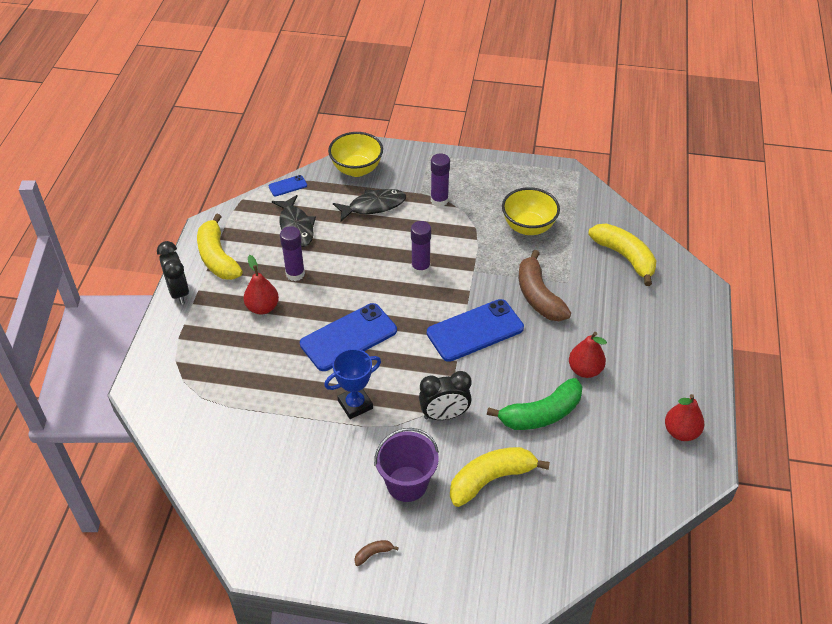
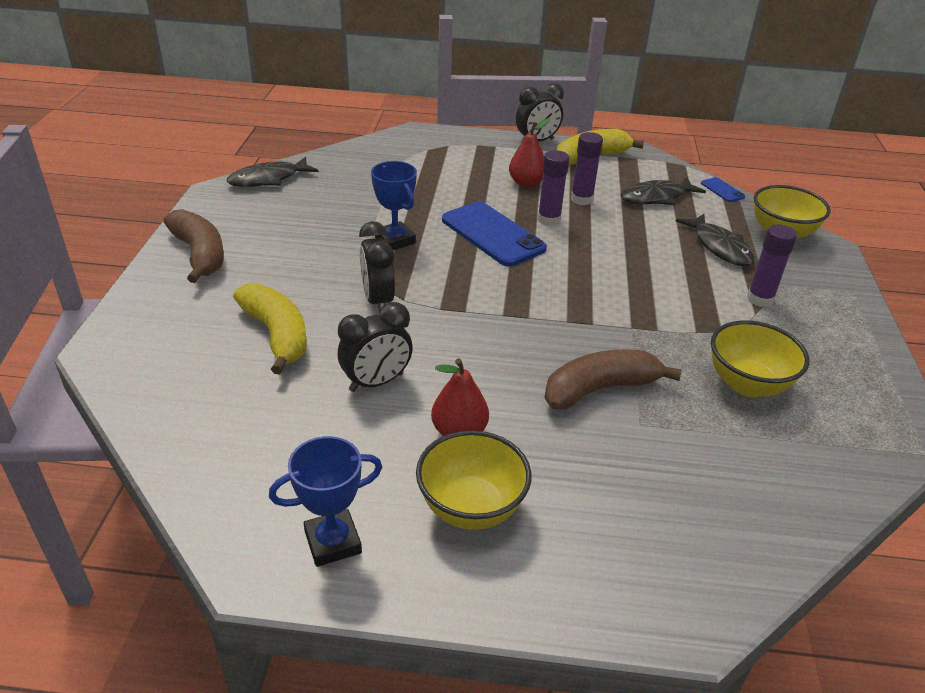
camera: 85 degrees right, 10 degrees down
brown banana [354,540,399,566] -> brown banana [163,209,224,283], size x2.45
purple bucket [374,428,439,502] -> none
purple glue stick [411,221,431,276] -> purple glue stick moved to [538,150,569,226]
blue phone [427,299,524,362] -> none
green banana [487,378,582,430] -> black clock [338,302,413,392]
yellow banana [588,223,656,286] -> none
red pear [665,394,704,441] -> blue trophy [269,436,382,567]
none -> black fish [227,157,319,187]
none -> yellow bowl [416,430,532,530]

